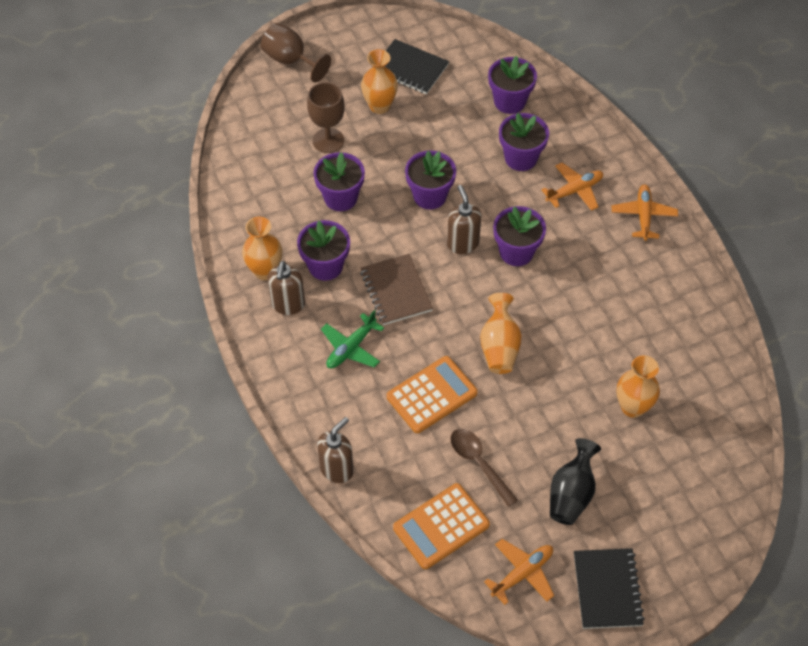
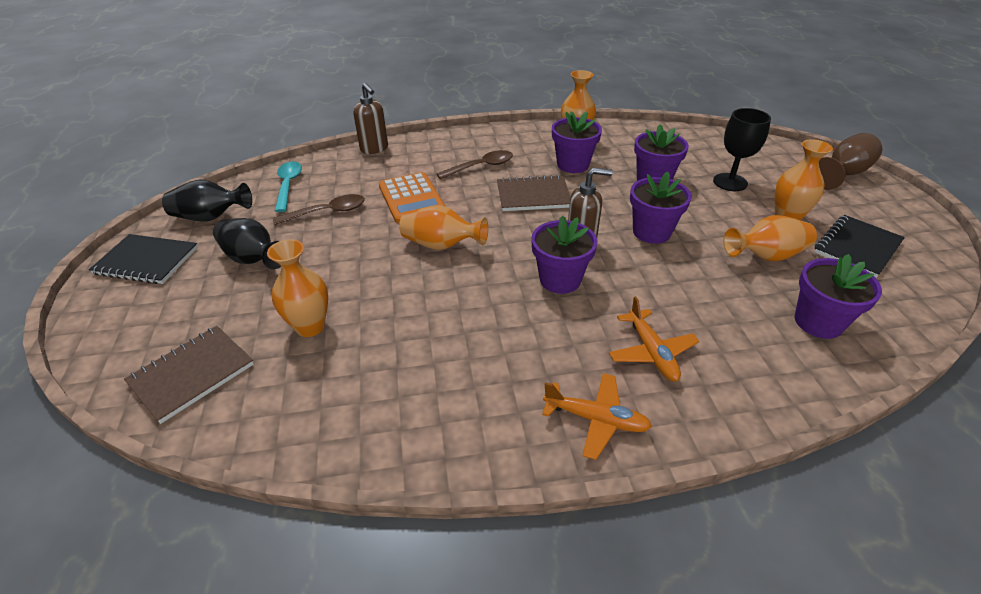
camera: 105 degrees right, 15 degrees down
brown soap dispenser [267,261,305,315] -> none
brown goblet [307,82,345,153] -> black goblet [713,108,771,191]
green plane [321,310,384,369] -> brown spoon [437,150,513,179]
orange calculator [393,483,490,569] -> turquoise spoon [275,161,302,212]
orange plane [484,539,554,605] -> black vase [162,179,252,221]
purple flower pot [499,113,549,171] -> none
none -> brown notebook [124,326,254,424]
none -> orange vase [723,215,817,261]

